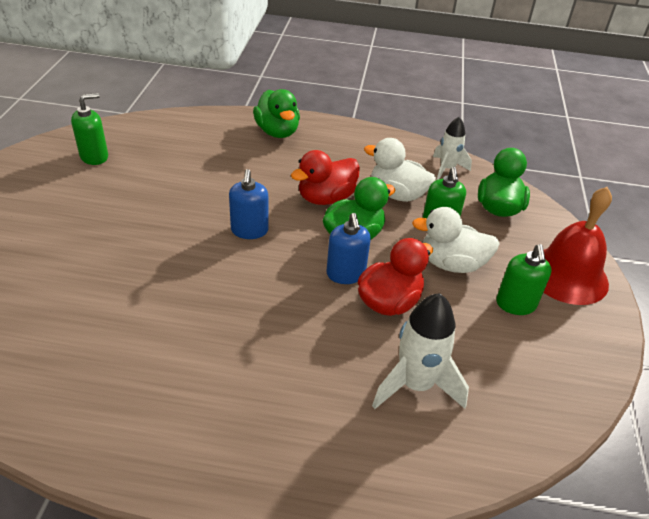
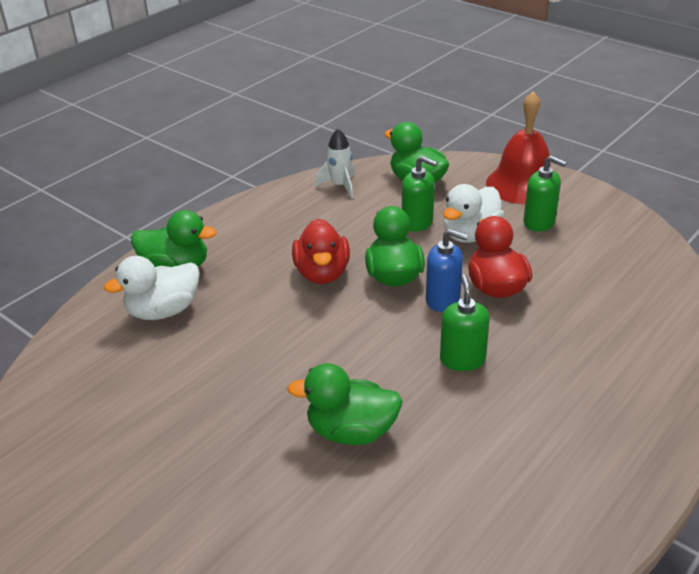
camera: 55 degrees left, 5 degrees down
green soap dispenser [71,93,108,165] -> green soap dispenser moved to [440,274,490,371]
blue soap dispenser [229,169,269,239] -> none
white duck [364,138,436,202] -> white duck moved to [104,256,200,320]
white rocket [372,293,469,409] -> none
none -> green duck [287,363,403,445]

